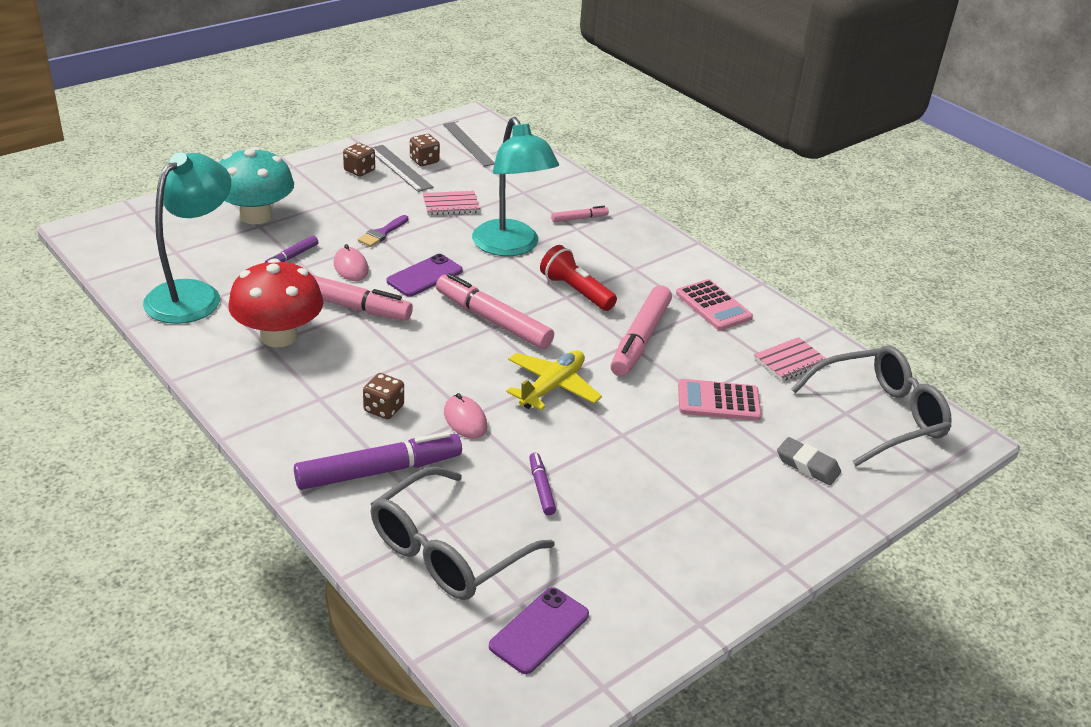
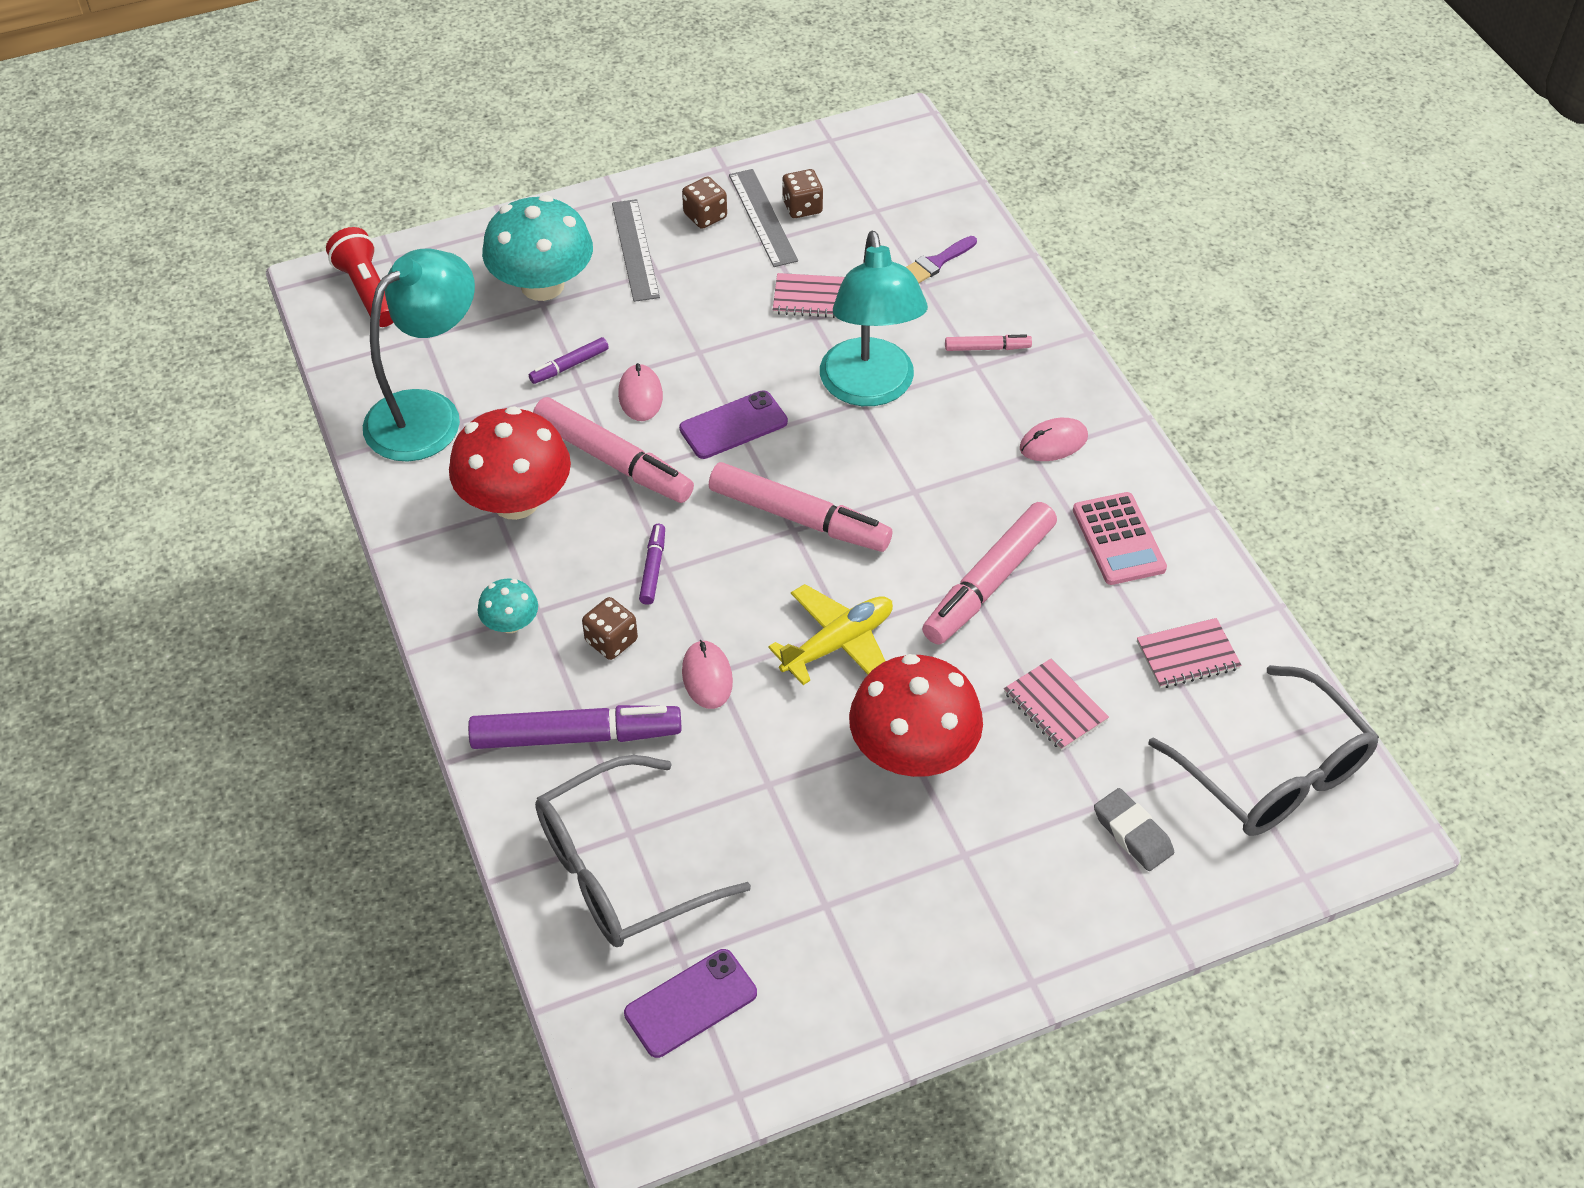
camera: 20 degrees right, 15 degrees up
purple brush [358,215,409,247] -> purple brush moved to [906,236,977,283]
pink marker [436,273,554,349] -> pink marker turned 150 degrees clockwise [709,462,892,552]
grey ruler [443,121,496,167] -> grey ruler moved to [612,199,660,302]
purple marker [529,453,556,515] -> purple marker moved to [639,524,665,605]
red flashlight [540,245,617,311] -> red flashlight moved to [326,227,394,327]
pink calculator [678,379,762,421] -> pink notebook [1004,659,1109,751]
grey glasses [791,345,952,466] -> grey glasses turned 60 degrees clockwise [1148,665,1379,836]
none -> turquoise mushroom [478,579,538,633]
none -> red mushroom [849,654,983,777]
none -> pink mouse [1020,418,1088,461]

